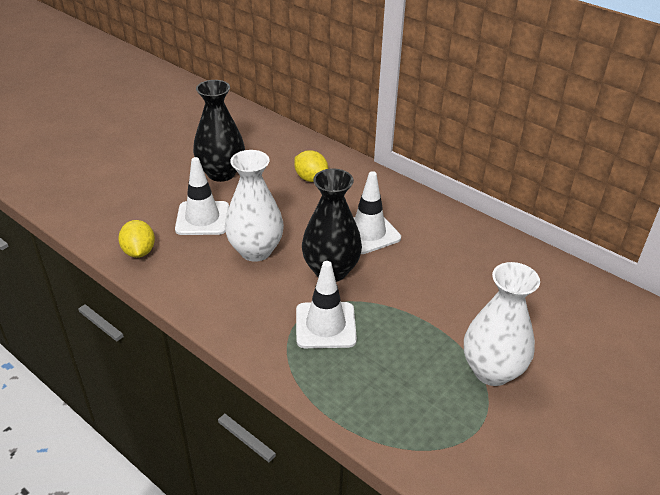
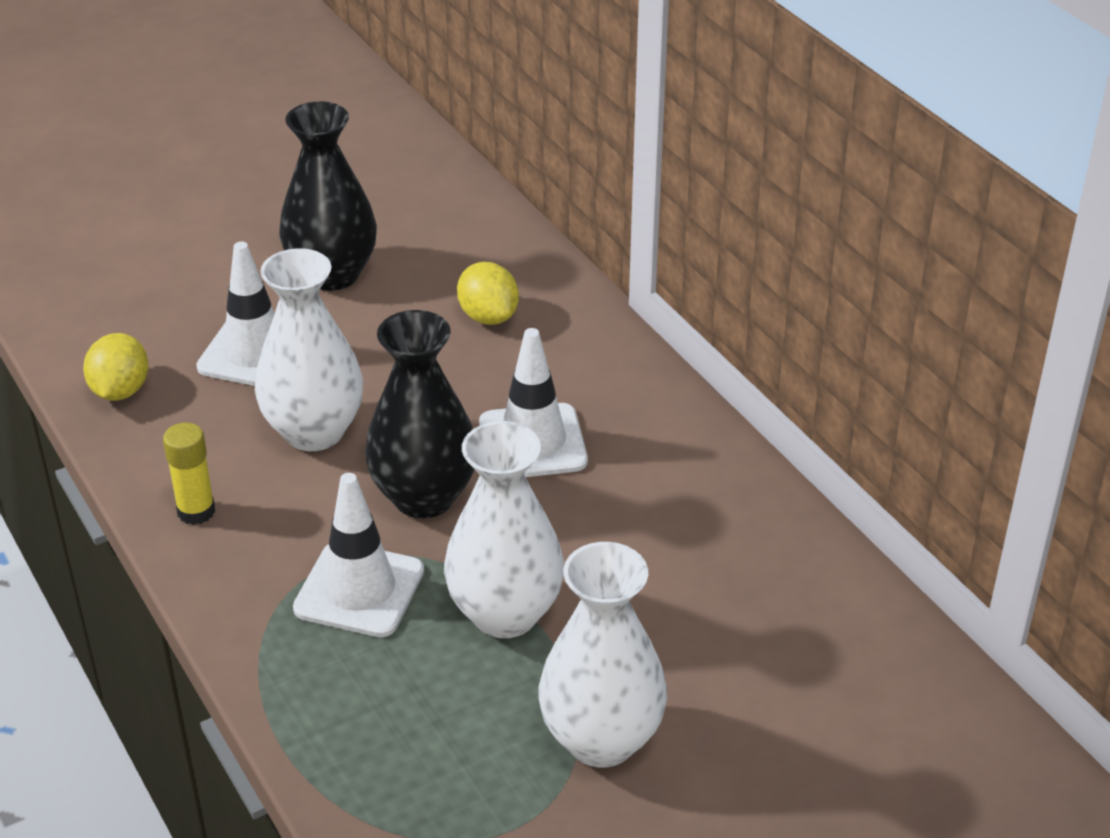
camera: 20 degrees right, 0 degrees up
none -> yellow glue stick [163,423,215,525]
none -> white vase [444,421,564,638]

